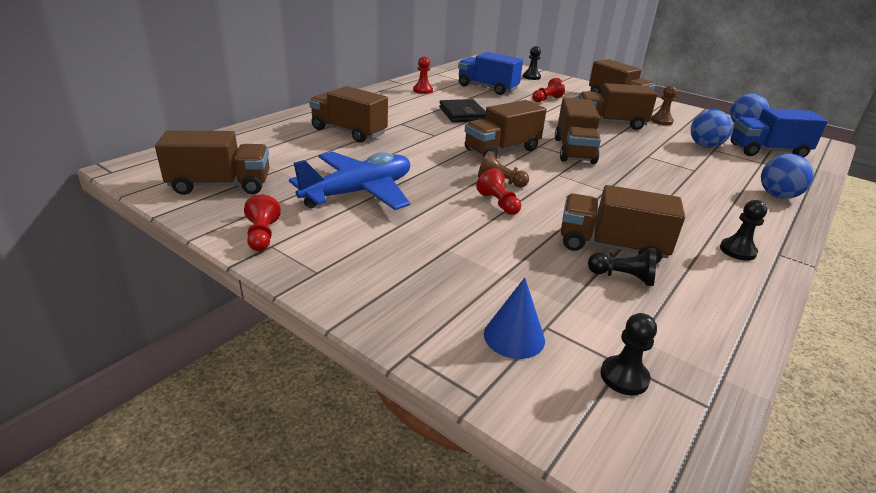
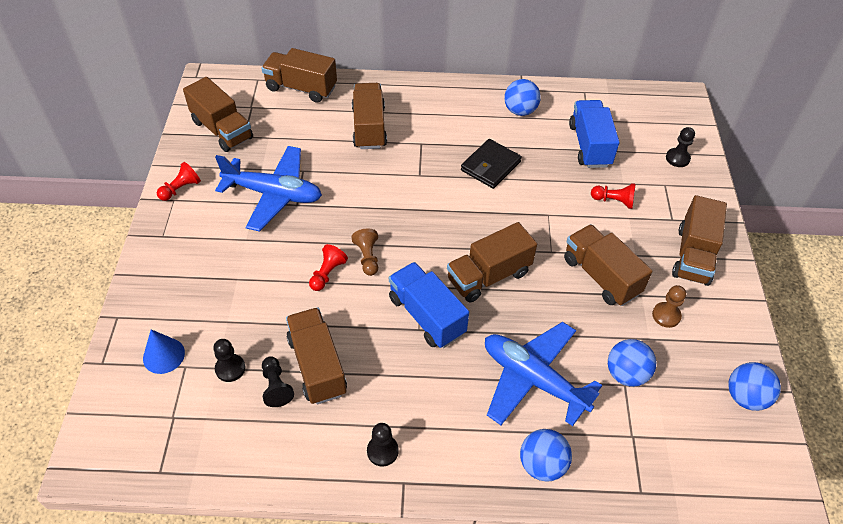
camera: 55 degrees right, 20 degrees up
red pawn [413,56,433,94] -> blue ball [504,79,541,116]
brown truck [465,100,547,157] -> brown truck moved to [261,48,337,103]
black pawn [600,313,657,395] -> black pawn moved to [213,339,245,382]
blue truck [731,108,828,157] -> blue truck moved to [389,262,469,348]
none -> blue plane [485,322,602,426]

